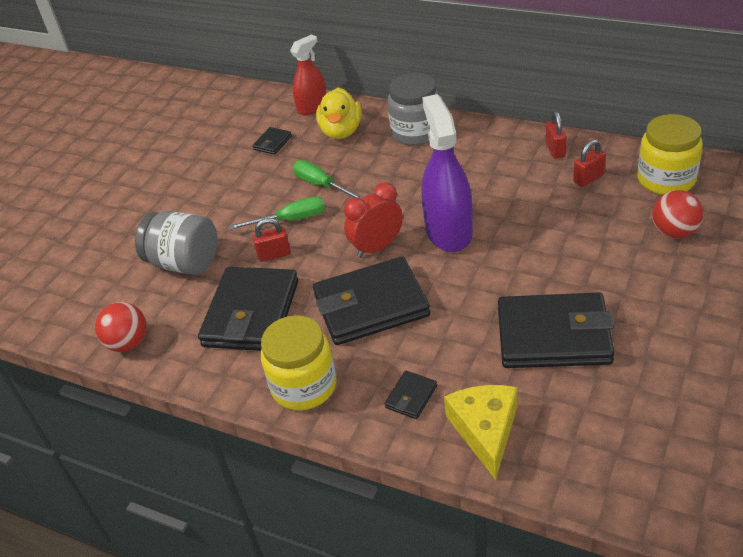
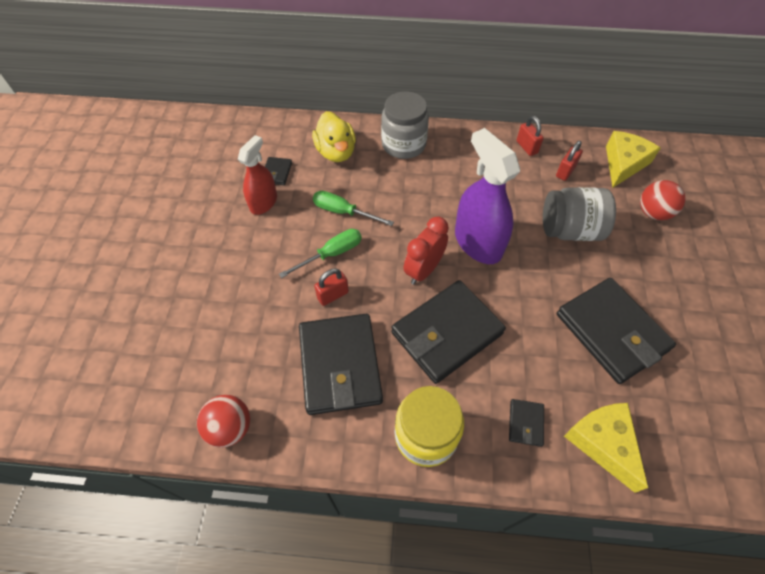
camera: 25 degrees left, 15 degrees up
grey jar [135,211,217,275] -> grey jar moved to [543,187,616,241]
red spray bottle [290,34,326,115] -> red spray bottle moved to [238,135,277,215]
black wallet [498,292,615,368] -> black wallet turned 75 degrees clockwise [557,278,676,384]
yellow jar [637,114,703,195] -> yellow cheese [606,131,660,188]

